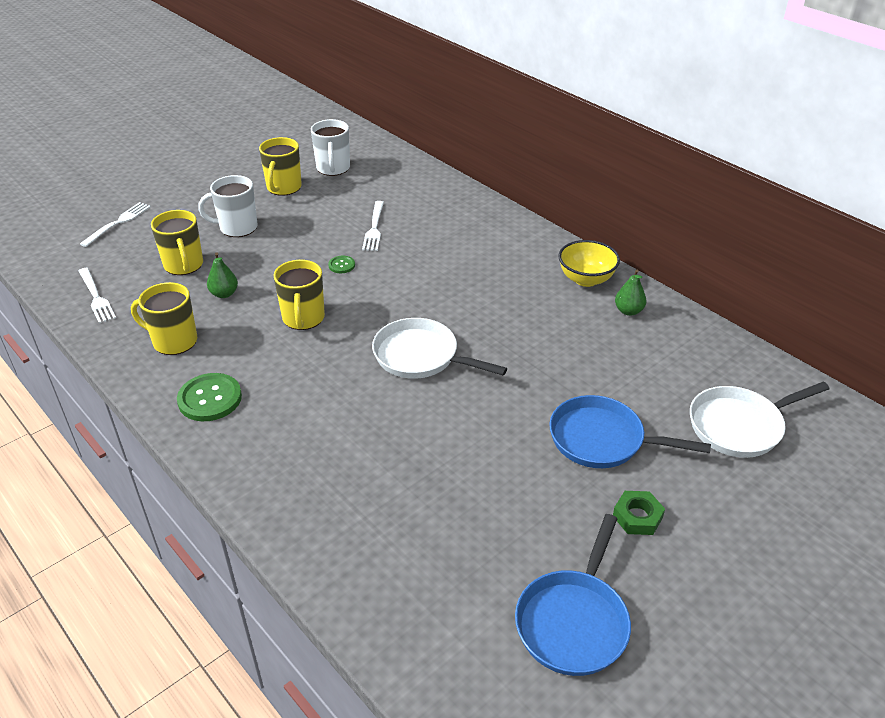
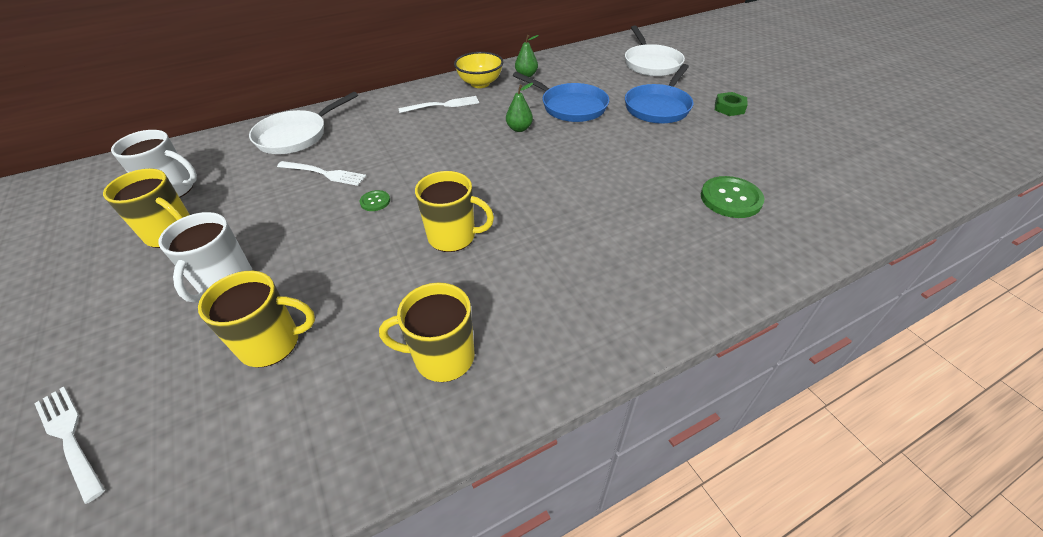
camera: 75 degrees left, 5 degrees up
white fork [79,268,116,323] -> white fork moved to [398,96,479,113]
yellow mug [131,282,197,355] -> yellow mug turned 60 degrees clockwise [379,283,475,382]
green button [177,373,242,421] -> green button moved to [701,176,765,218]
green pear [207,253,238,298] -> green pear moved to [506,83,533,132]
white pan [372,318,507,379] -> white pan moved to [249,92,358,154]
blue pan [515,514,631,676] -> blue pan moved to [513,72,609,122]

